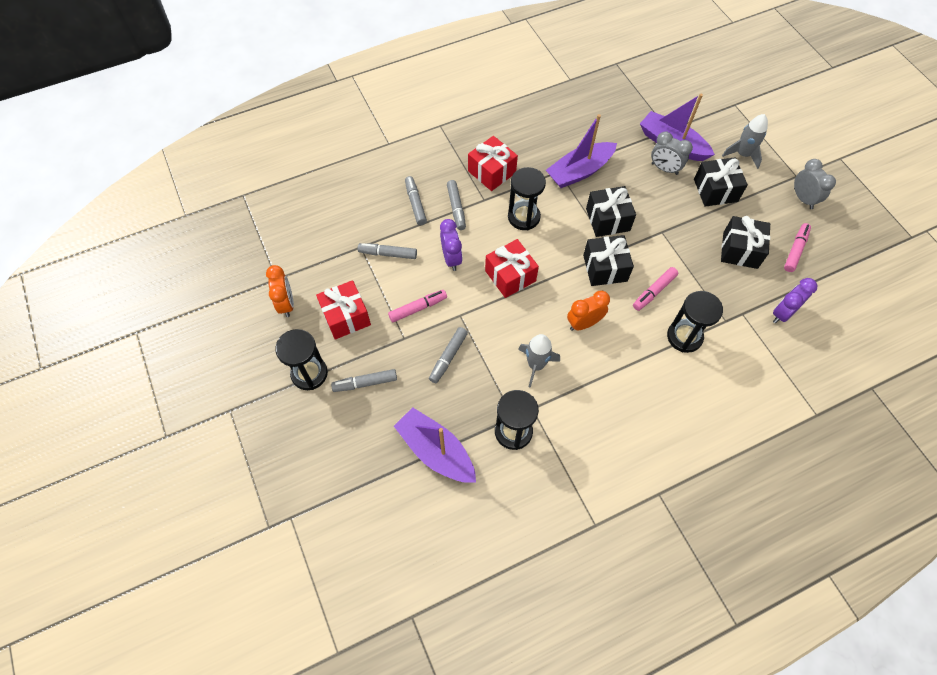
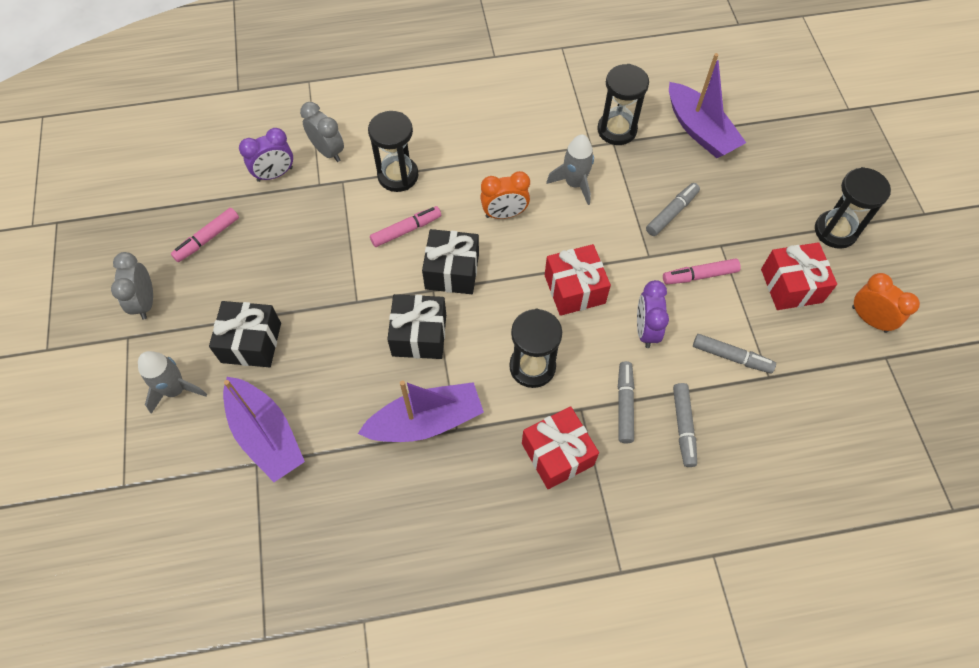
camera: 165 degrees left, 0 degrees up
orange clock [266,265,294,317] -> orange clock turned 135 degrees clockwise [852,273,920,333]
grey marker [331,369,397,392] -> none
grey clock [651,131,693,175] -> grey clock moved to [300,102,344,162]
black gift [721,216,770,269] -> none

